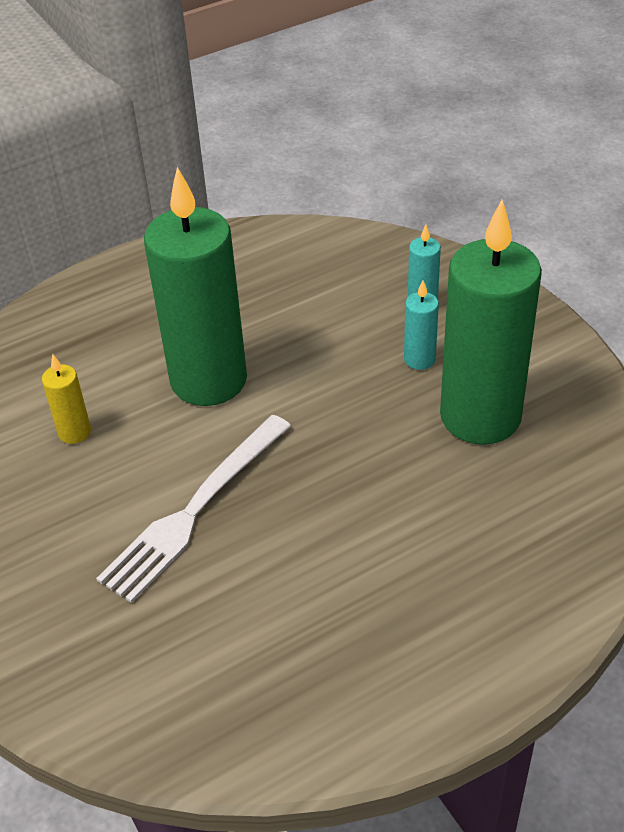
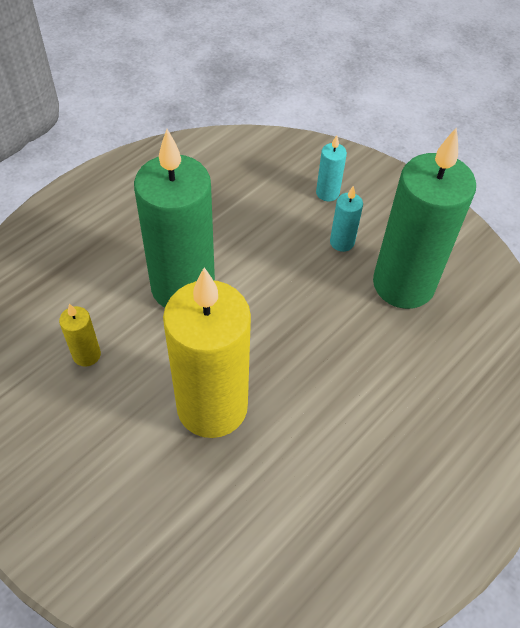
camera: 20 degrees left, 10 degrees up
white fork [96,415,291,603] -> yellow candle [163,267,251,438]

